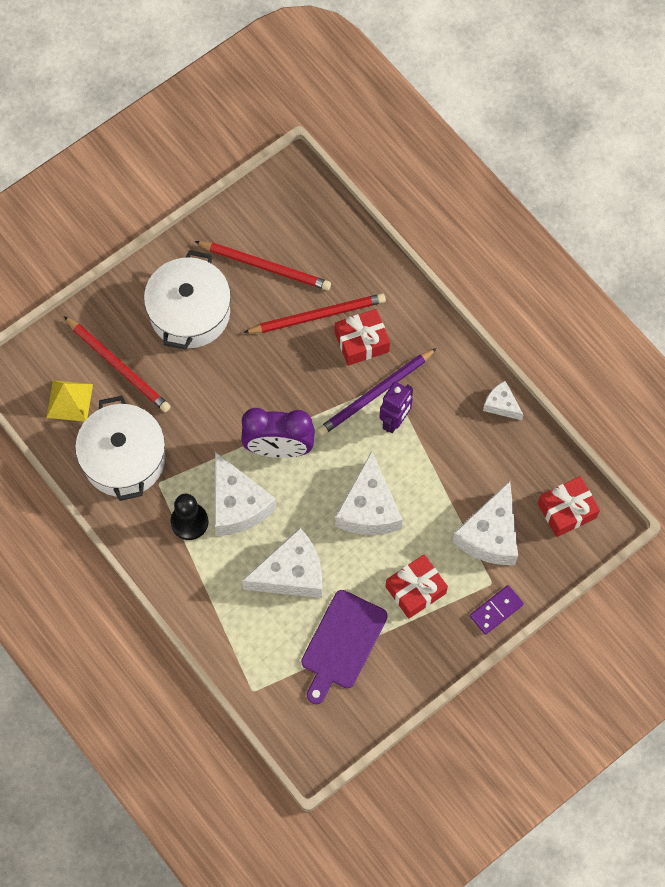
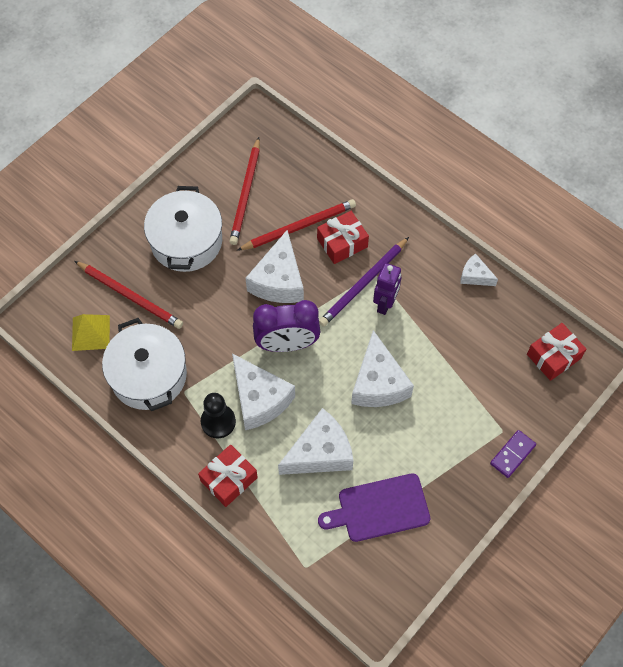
camera: 10 degrees left, 5 degrees down
red pencil [194,241,331,290] -> red pencil turned 90 degrees clockwise [229,137,260,245]
purple cutting board [301,590,388,704] -> purple cutting board turned 60 degrees clockwise [318,473,430,542]
red gift [386,554,448,619] -> red gift moved to [198,444,258,507]
white cheese [452,481,518,565] -> white cheese moved to [245,230,304,303]

